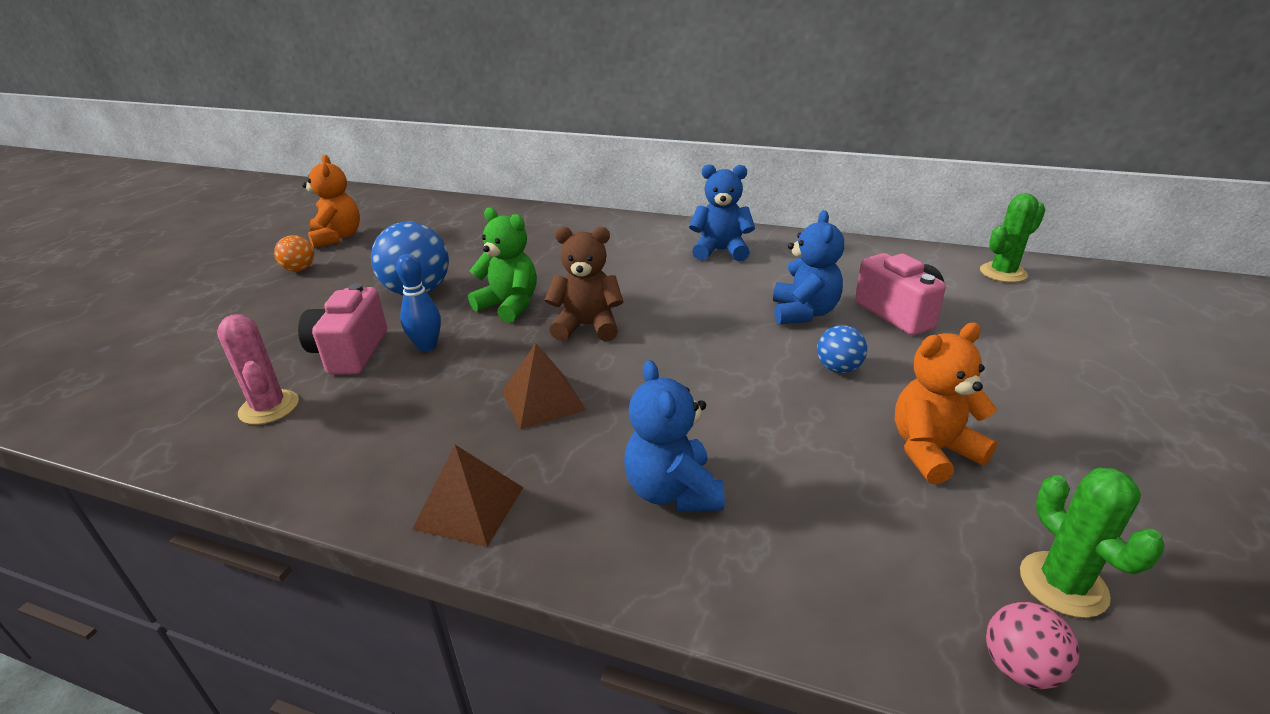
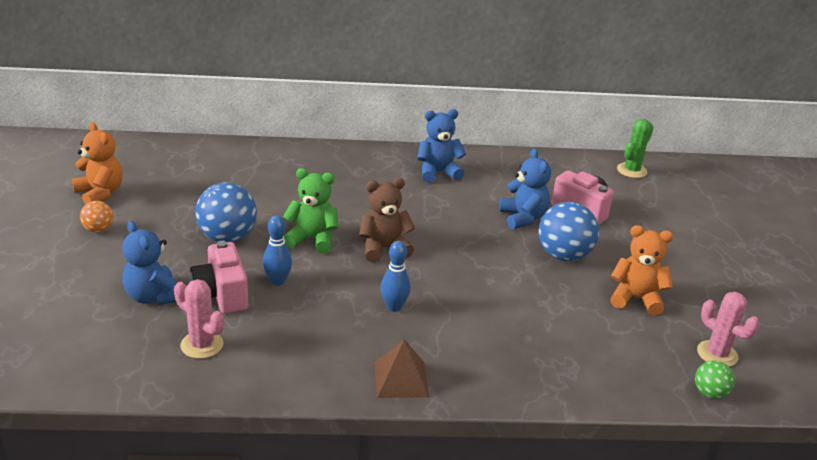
camera: 25 degrees left, 0 degrees up
brown pyramid [502,343,586,429] -> blue bowling pin [381,241,411,312]
blue teddy bear [624,360,725,512] -> blue teddy bear moved to [122,221,176,305]
blue ball [817,325,867,373] -> blue ball [538,202,599,261], size x1.89
orange teddy bear [895,322,997,484] -> orange teddy bear turned 60 degrees clockwise [610,225,673,315]
pink ball [986,602,1079,689] -> green ball [695,360,735,399]
green cactus [1020,468,1165,618] -> pink cactus [697,292,759,367]

